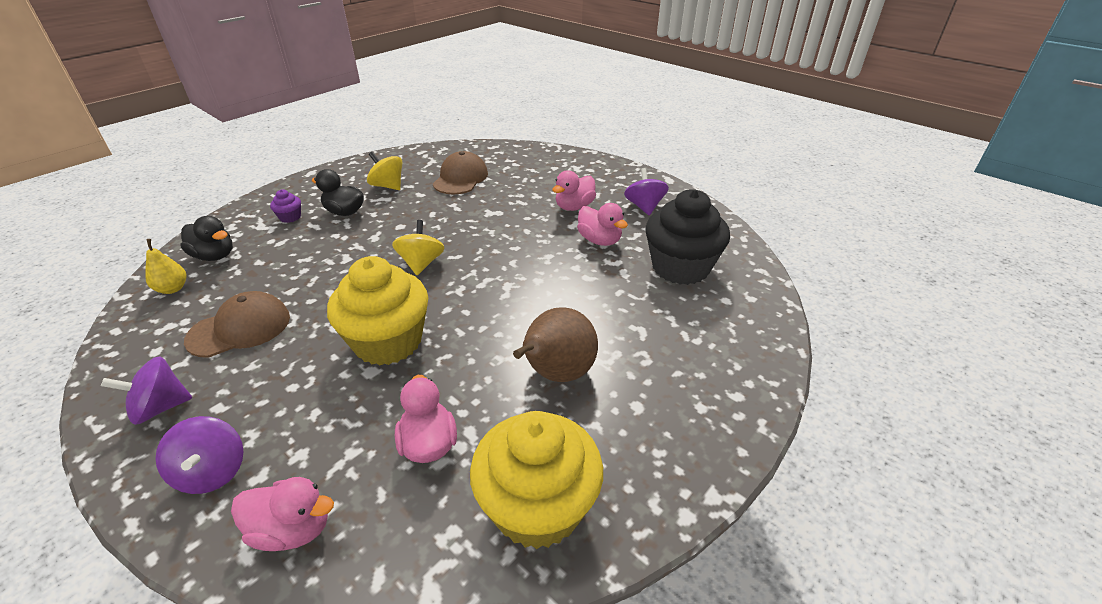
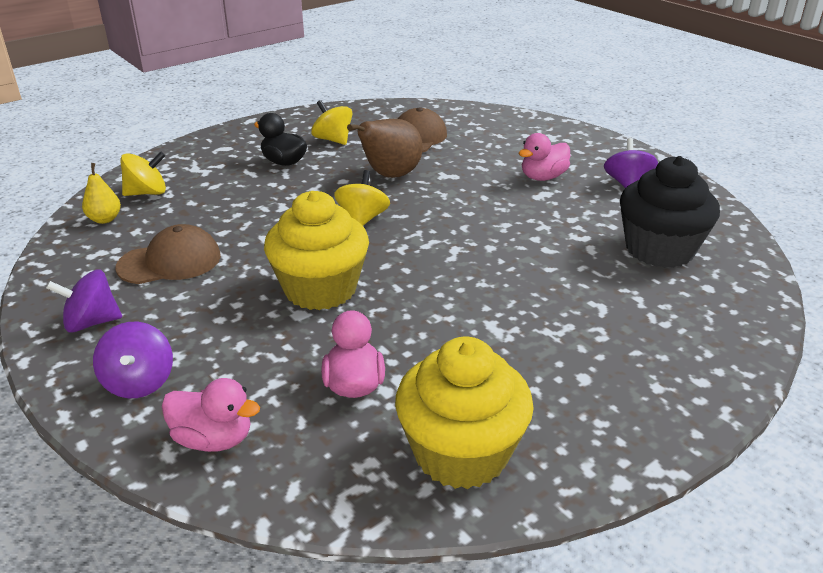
camera: 10 degrees right, 5 degrees down
black duck [180,216,233,261] -> yellow spinning top [120,152,166,196]
purple cupcake [270,190,301,223] -> none
brown pear [513,307,598,382] -> brown pear moved to [347,119,423,178]
pink duck [577,203,628,246] -> none

